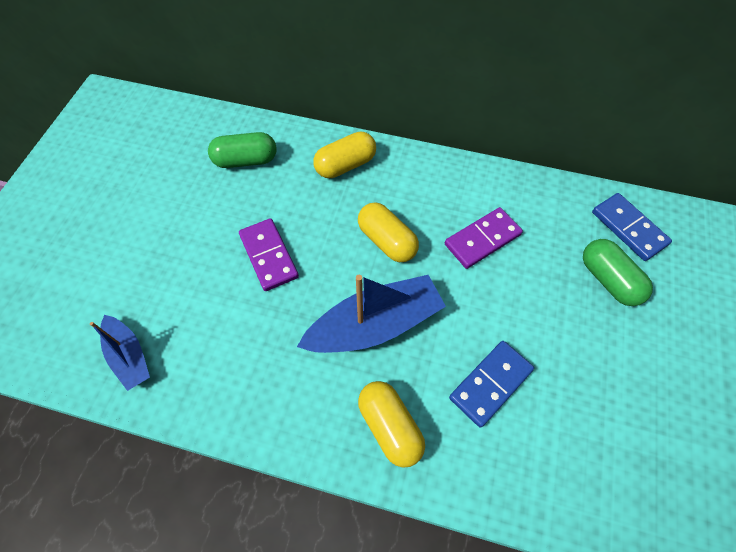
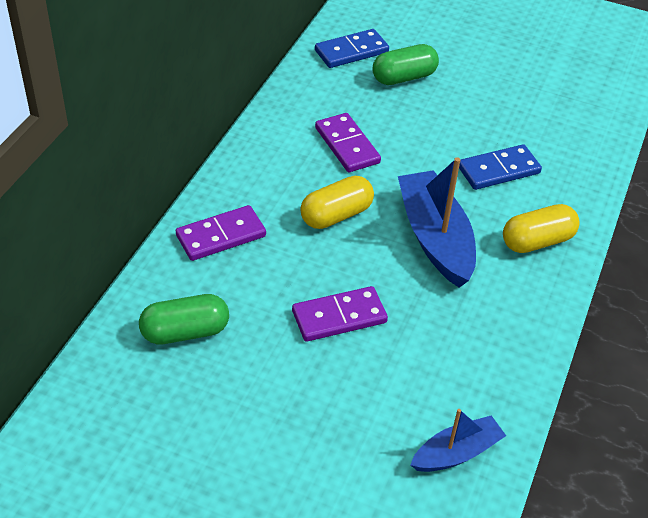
camera: 85 degrees left, 15 degrees down
green capsule [208,132,277,168] -> green capsule turned 75 degrees clockwise [139,294,229,345]
yellow capsule [313,132,376,178] -> purple domino [176,205,266,261]
blue domino [449,341,534,428] -> blue domino turned 75 degrees counterclockwise [459,144,542,190]

